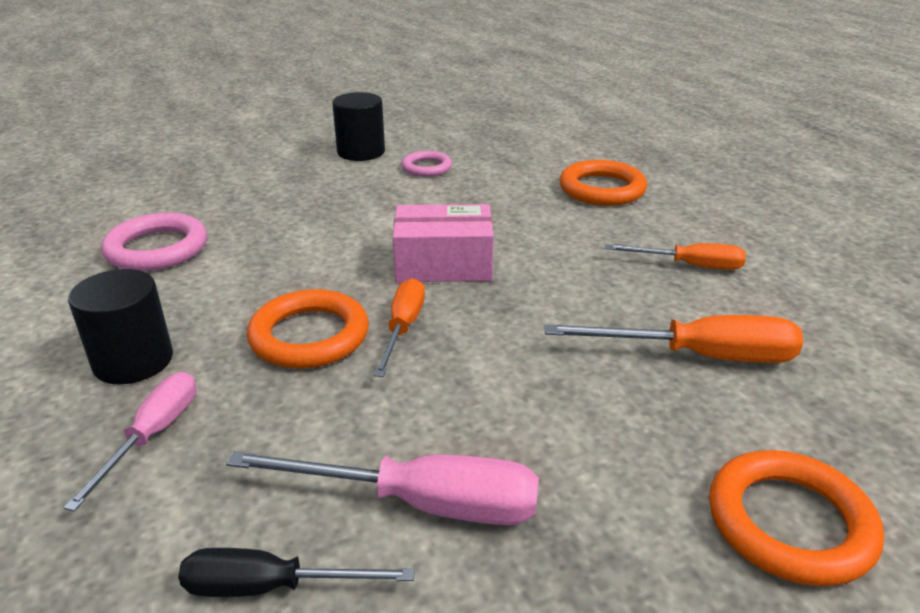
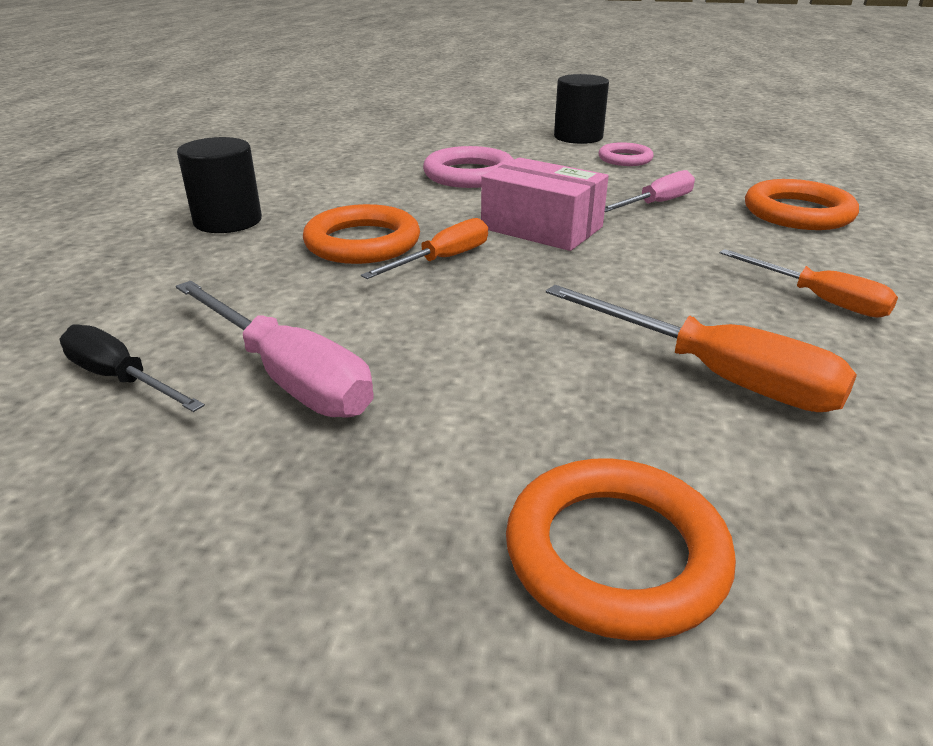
camera: 35 degrees right, 0 degrees up
pink screwdriver [64,372,196,511] -> pink screwdriver moved to [605,170,695,212]
pink ring [101,213,207,271] -> pink ring moved to [423,146,514,188]

